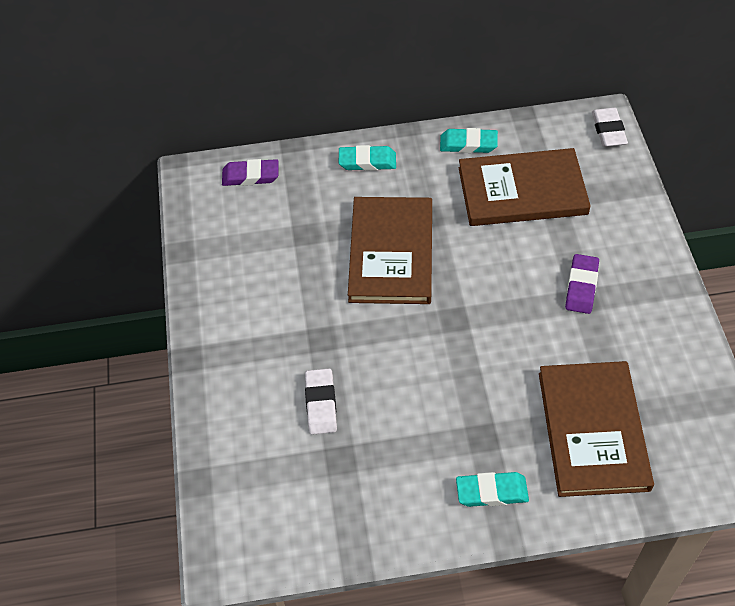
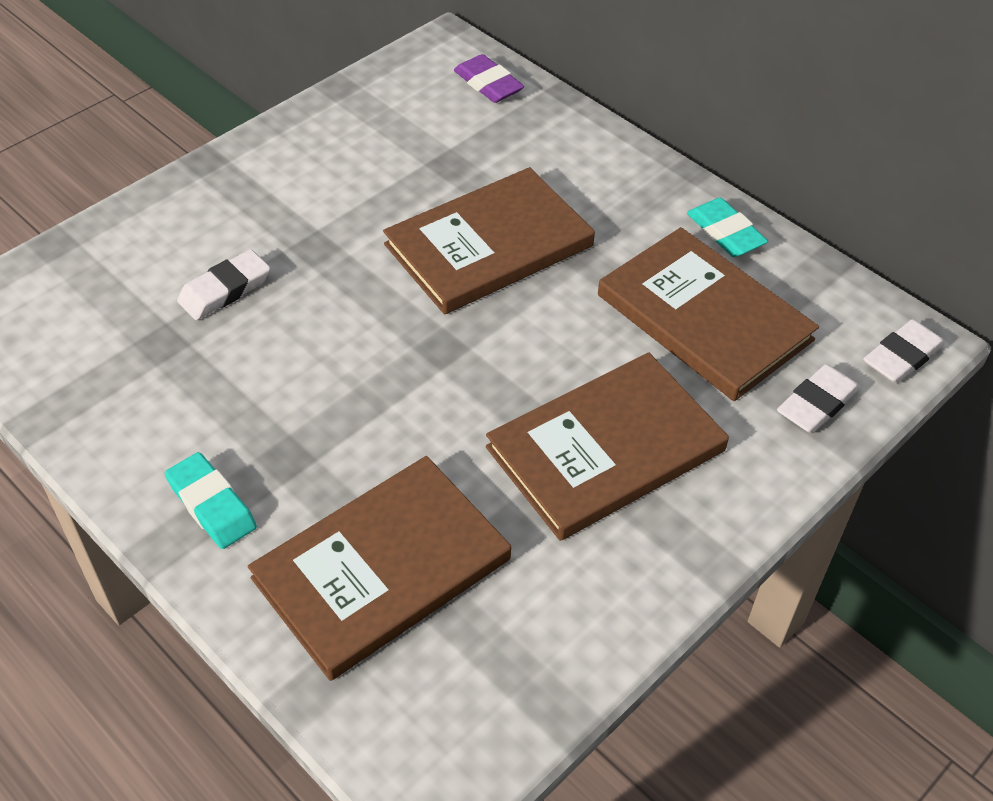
camera: 50 degrees right, 5 degrees down
turquoise eraser [339,145,396,171] -> none
purple eraser [565,254,599,314] -> brown book [486,352,729,541]
none -> white eraser [777,364,860,434]

